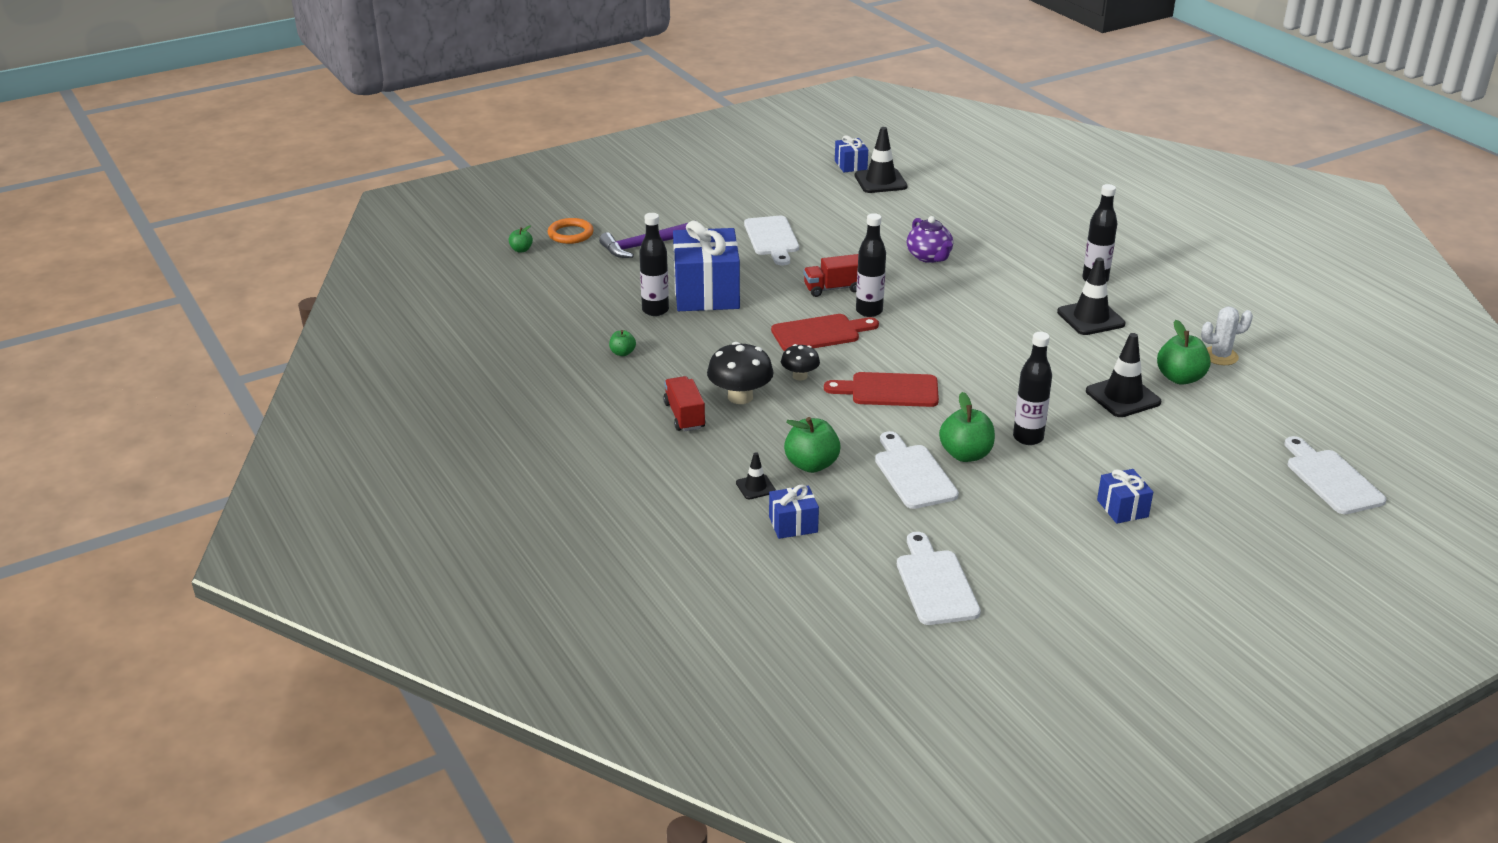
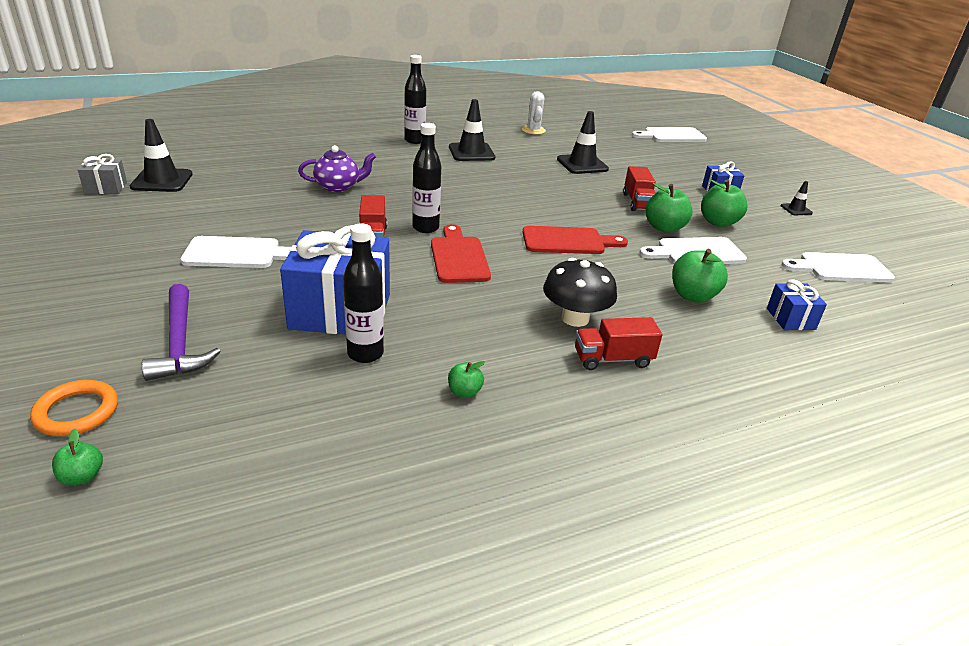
camera: 85 degrees left, 0 degrees up
black traffic cone [736,452,776,499] -> black traffic cone moved to [781,181,813,215]
black mushroom [781,344,820,381] -> none
red cutting board [824,372,939,407] -> red cutting board turned 105 degrees counterclockwise [523,226,628,254]
blue gift [835,136,868,173] -> grey gift [78,154,127,194]
black bottle [1013,332,1052,445] -> red truck [623,166,656,211]
green apple [1157,320,1211,385] -> green apple moved to [701,179,748,227]

